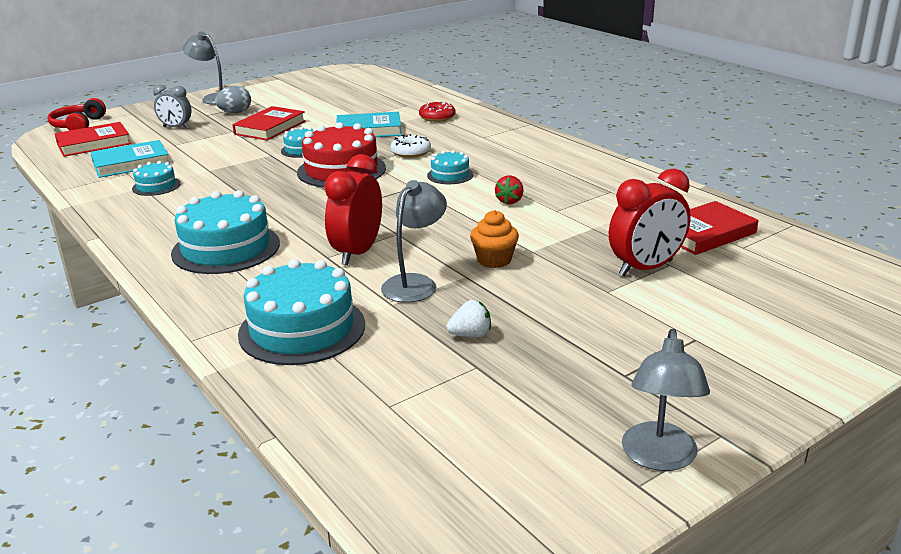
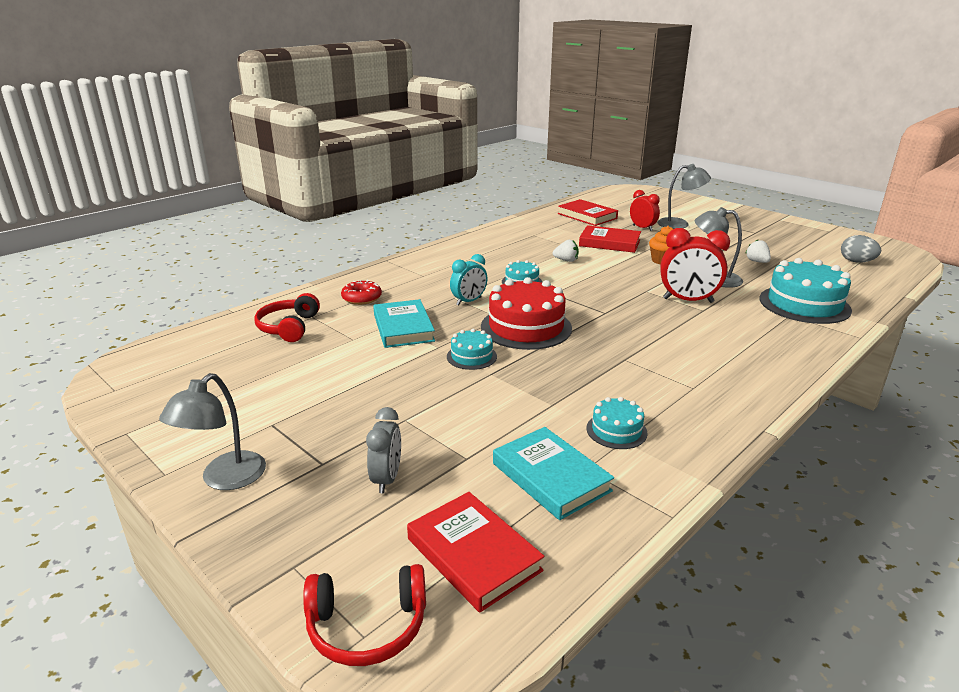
camera: 100 degrees left, 0 degrees up
turquoise cake [171,190,280,274] -> none
grey egg [215,86,251,113] -> grey egg moved to [841,235,881,263]
red book [232,106,306,141] -> red book moved to [579,225,641,253]
white donut [391,134,431,158] -> turquoise clock [450,254,488,305]
red strawberry [495,175,524,205] -> white strawberry [553,240,579,262]
red clock [609,169,691,276] -> red clock [630,190,660,231], size x0.64
grey lamp [622,329,710,471] -> grey lamp moved to [657,164,711,229]
none -> red headphones [254,293,320,342]

